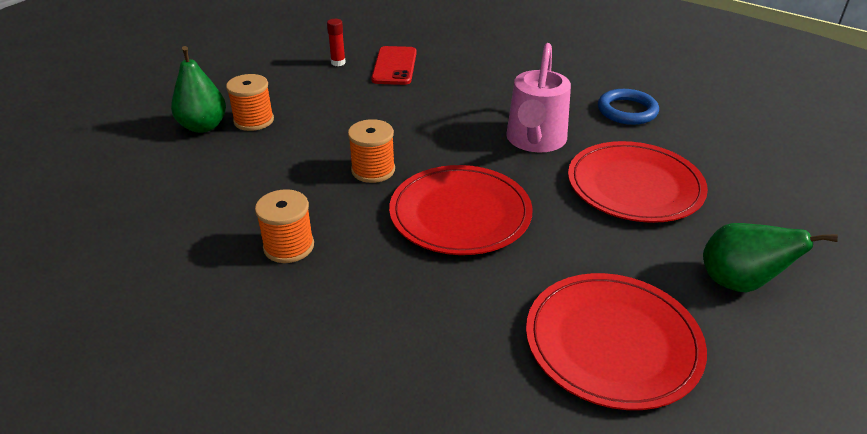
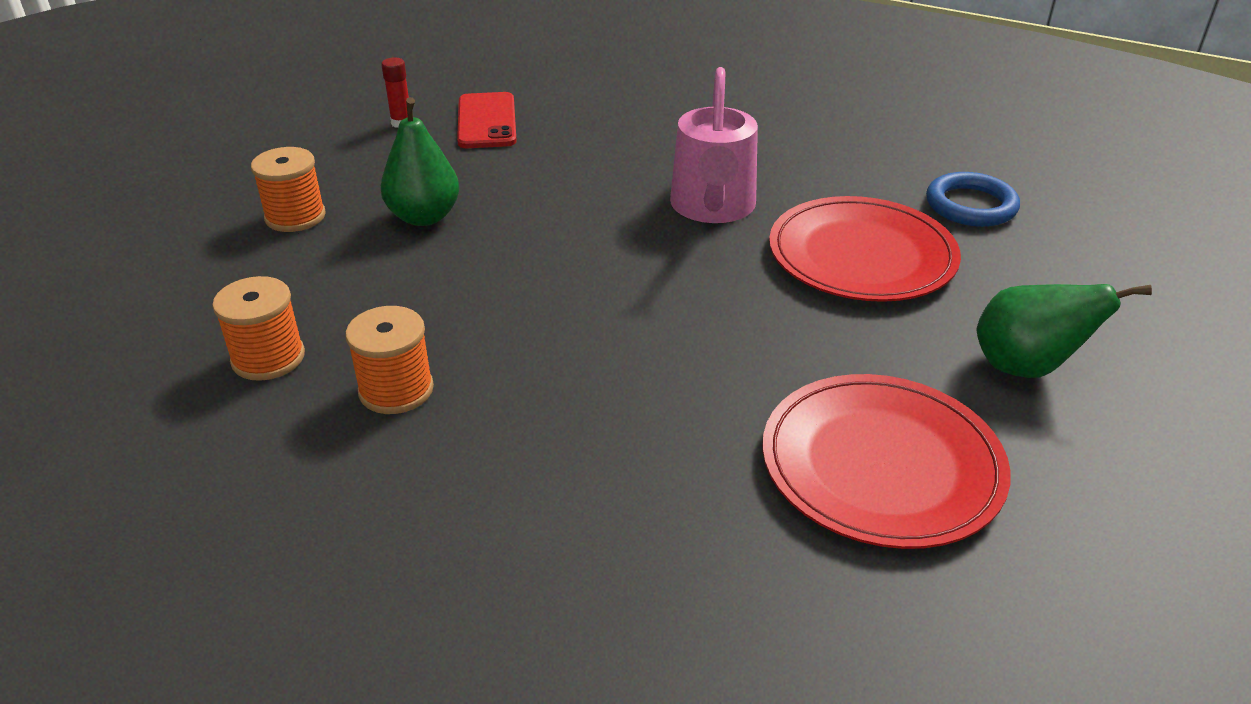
camera: 10 degrees left, 0 degrees up
green pear [171,46,226,133] -> green pear moved to [381,97,459,226]
orange spool [348,119,395,183] -> orange spool moved to [212,276,305,381]
red plate [389,165,533,255] -> none
blue ring [598,89,659,125] -> blue ring moved to [926,172,1020,227]

